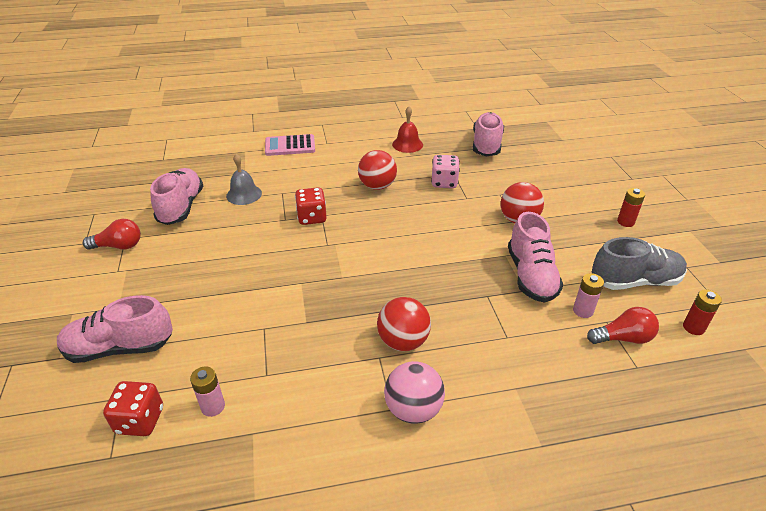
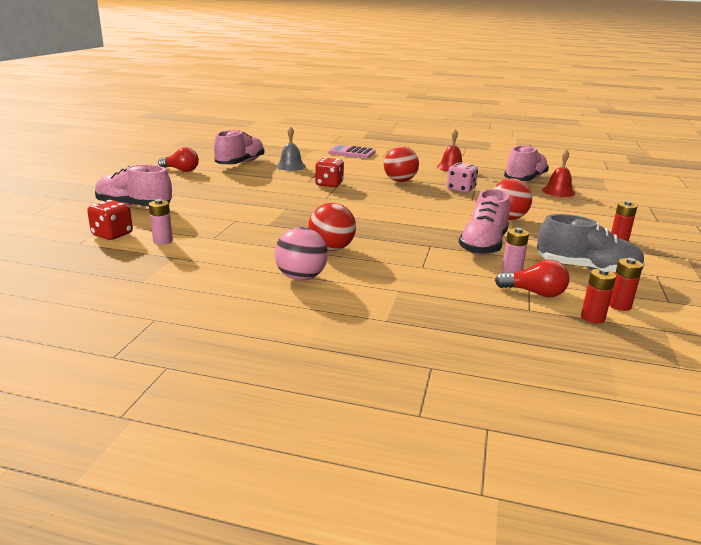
camera: 25 degrees right, 15 degrees down
none -> red bell [542,149,575,197]
none -> red battery [581,268,616,323]

